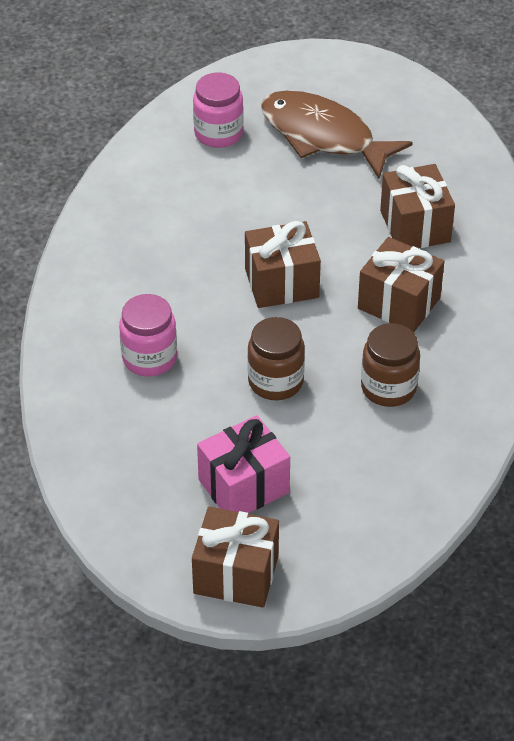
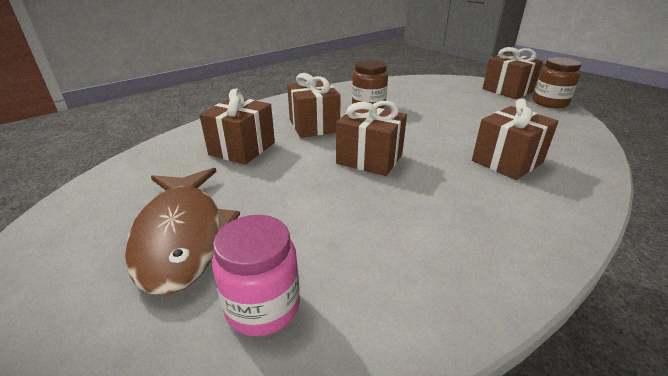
camera: 140 degrees left, 15 degrees down
pink jar [119,294,177,376] -> brown gift [472,99,559,180]
pink gift [197,415,290,513] -> none
brown jar [247,317,305,400] -> brown jar moved to [533,57,582,108]

